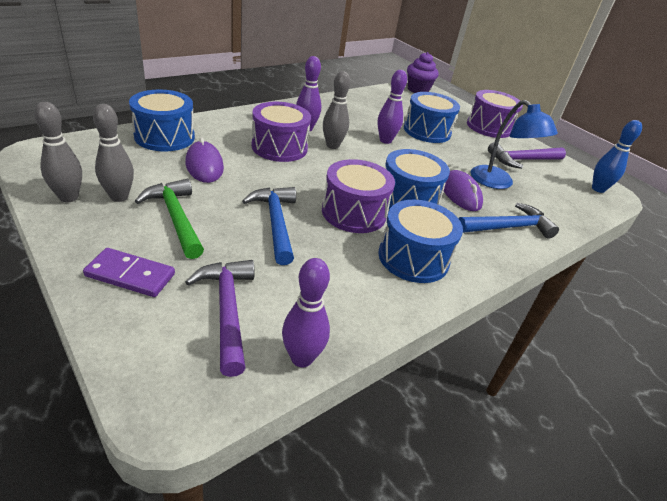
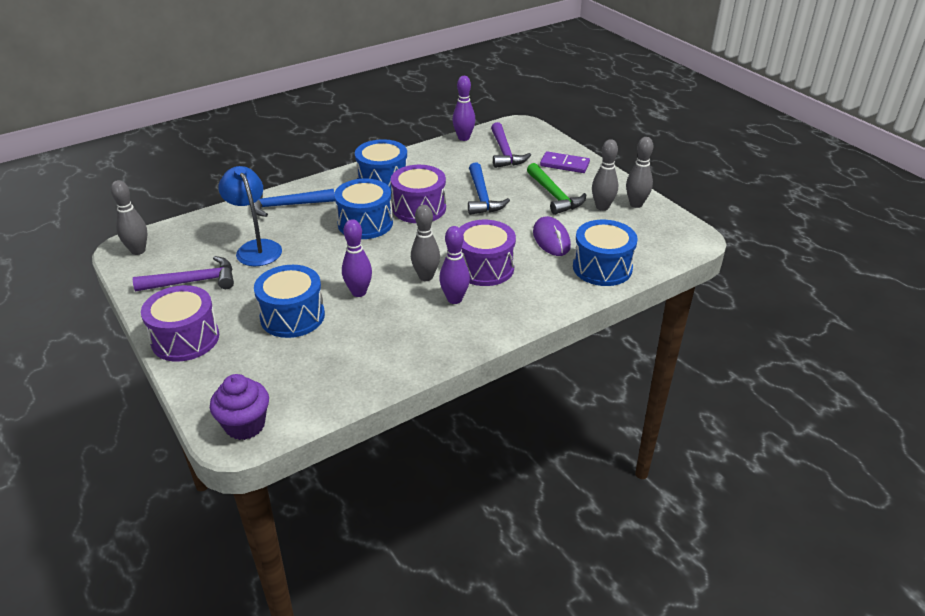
camera: 170 degrees left, 0 degrees up
purple mouse [444,170,483,211] -> none
blue bowling pin [592,120,642,193] -> grey bowling pin [111,180,147,255]

